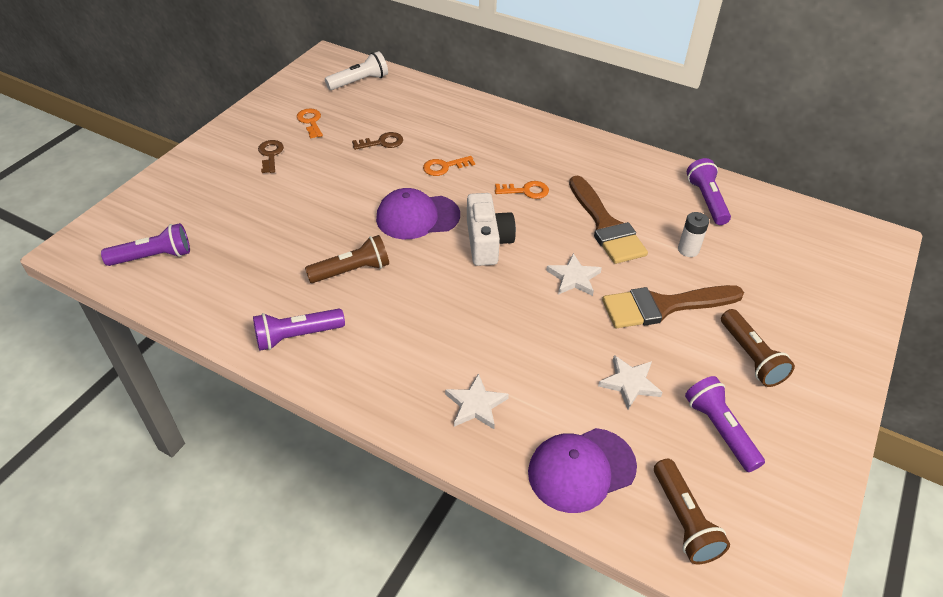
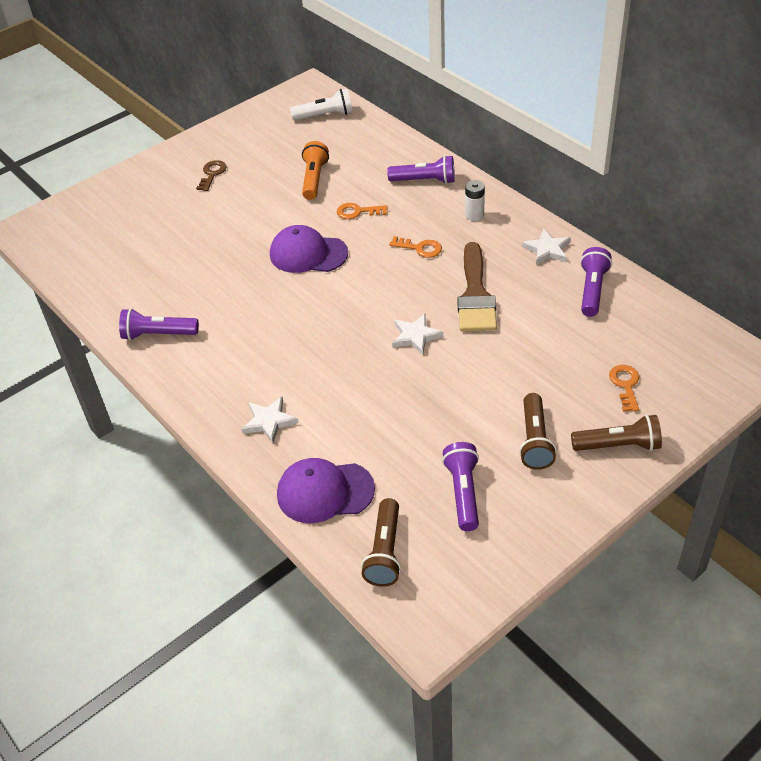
camera: 25 degrees right, 0 degrees up
purple flashlight [101,223,190,266] -> purple flashlight moved to [387,155,455,184]
orange key [297,109,323,138] -> orange key moved to [609,365,639,412]
brown flashlight [305,235,389,283] -> brown flashlight moved to [571,415,662,451]
brown key [352,132,403,150] -> orange flashlight [302,141,329,200]
white camera [467,193,516,266] -> none
white star [598,355,663,409] -> white star moved to [522,229,571,265]
brown brush [602,285,744,328] -> none
white battery [678,212,709,257] -> white battery moved to [465,180,485,221]

